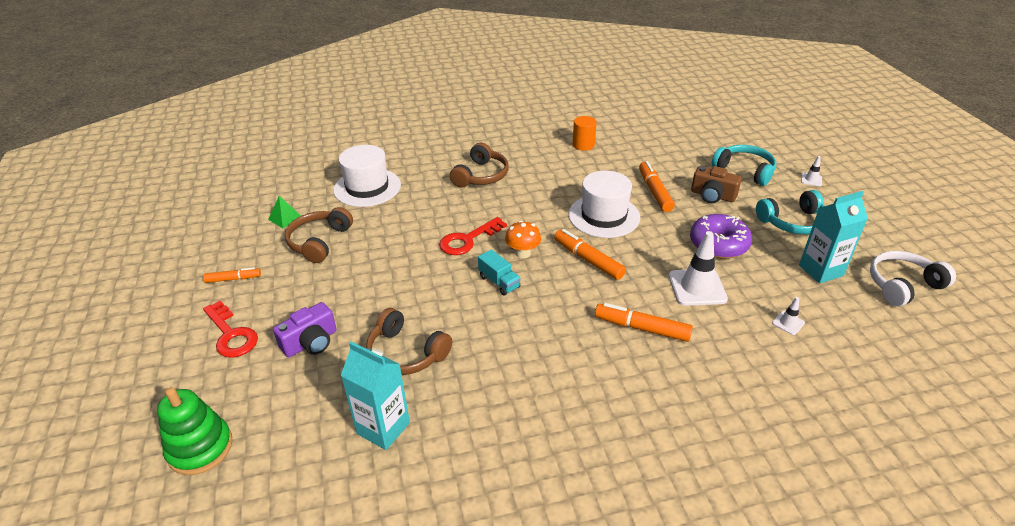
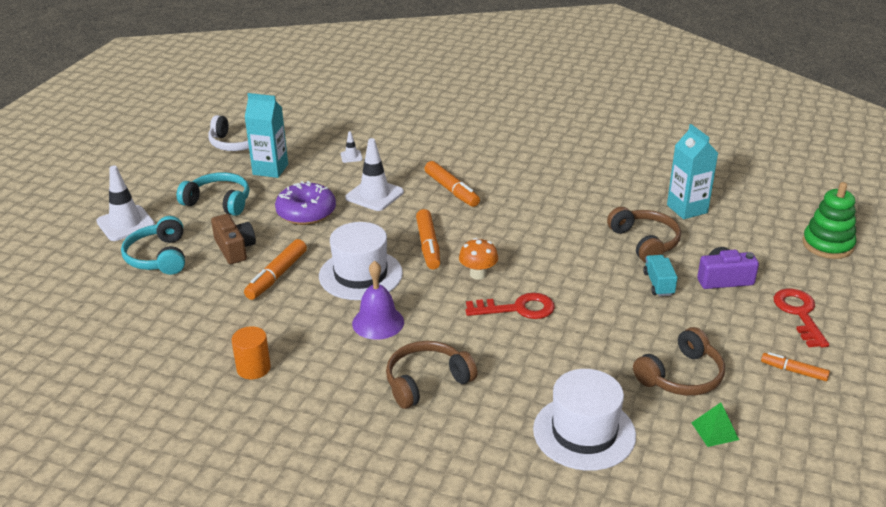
camera: 145 degrees left, 5 degrees down
turquoise truck [478,249,521,296] -> turquoise truck moved to [643,255,678,296]
white traffic cone [801,156,822,186] -> white traffic cone [96,166,155,241], size x2.10
none -> purple bell [352,261,404,340]

